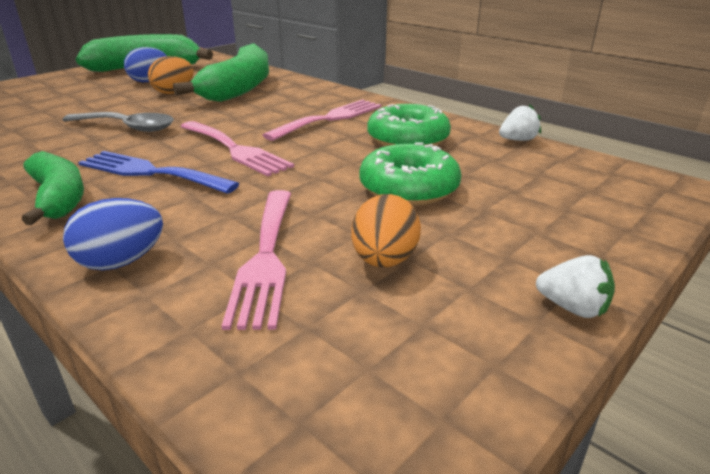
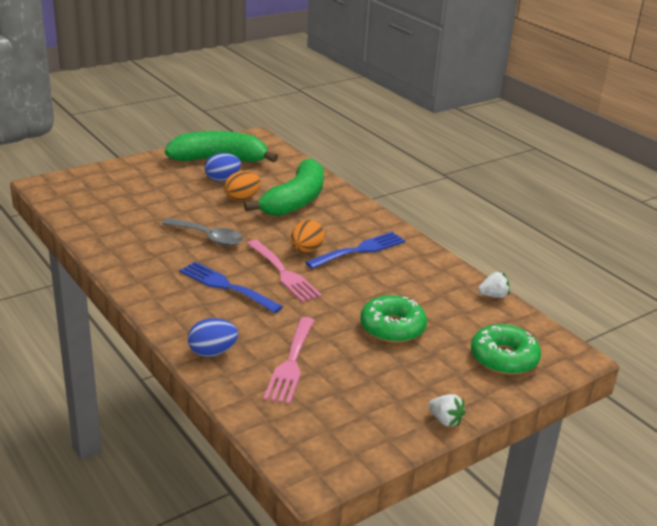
camera: 10 degrees right, 0 degrees up
green banana [22,151,84,225] -> none
pink fork [263,100,381,141] -> blue fork [305,232,405,269]
orange egg [351,194,421,268] -> orange egg moved to [291,220,324,253]
green donut [367,104,451,146] -> green donut moved to [471,324,541,375]

